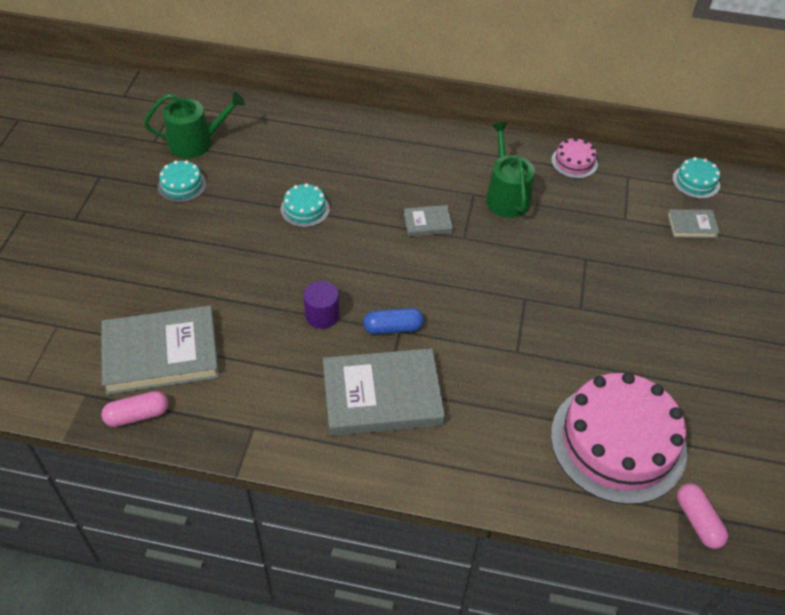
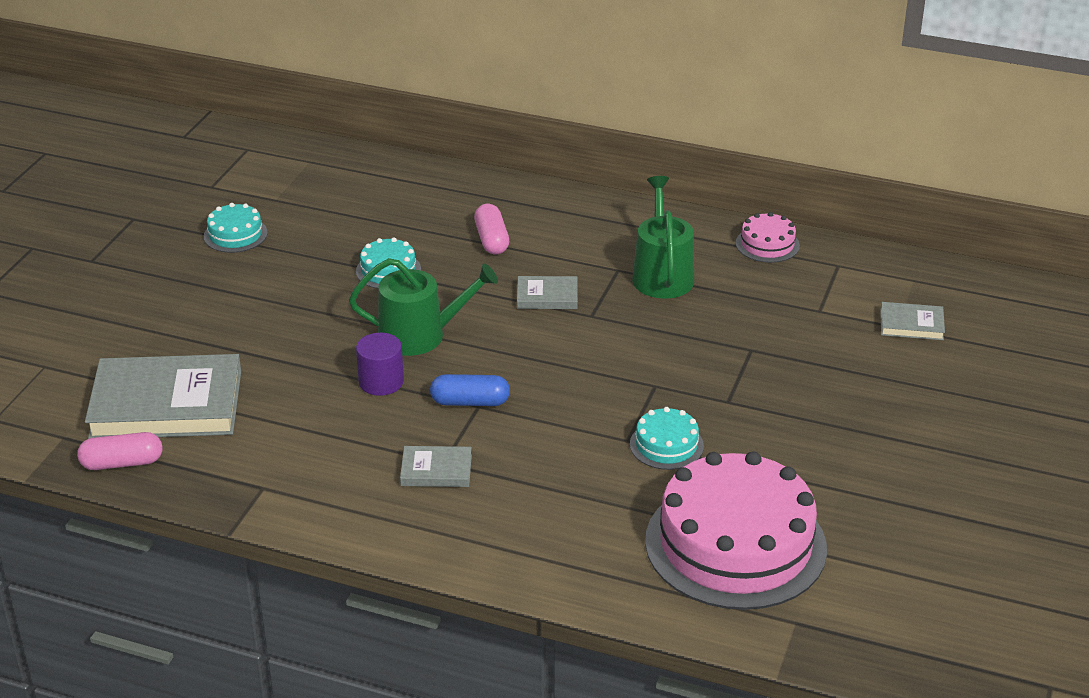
camera: 10 degrees right, 15 degrees down
green watering can [144,92,245,159] -> green watering can moved to [349,258,498,356]
grey book [323,348,445,436] -> grey book [400,446,472,487], size x0.46
turquoise cake [672,157,720,199] -> turquoise cake moved to [630,407,704,470]
pink capsule [677,483,728,549] -> pink capsule moved to [474,204,509,254]

